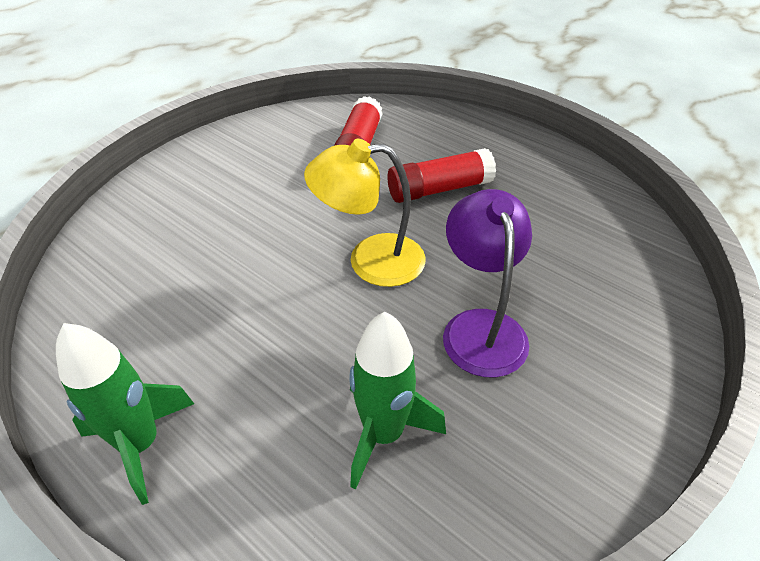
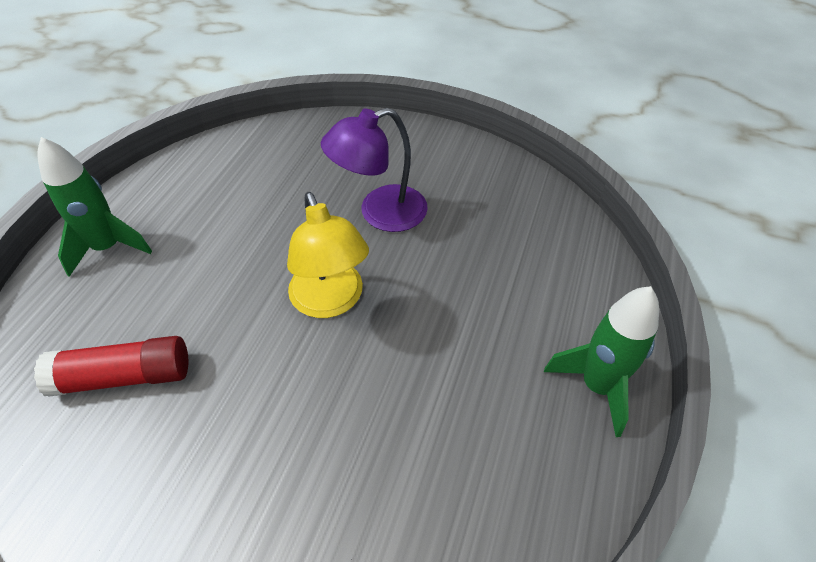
camera: 110 degrees left, 5 degrees up
green rocket [349,312,446,490] -> green rocket moved to [37,137,152,277]
red glue stick [387,148,496,203] -> none

